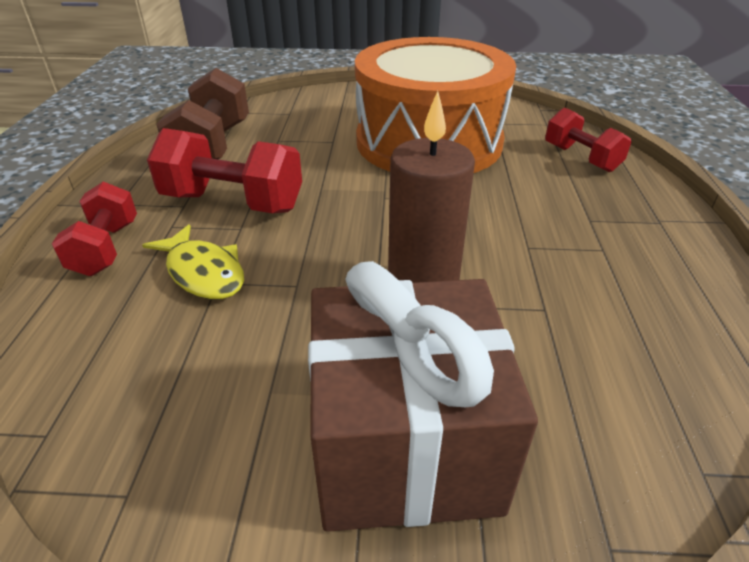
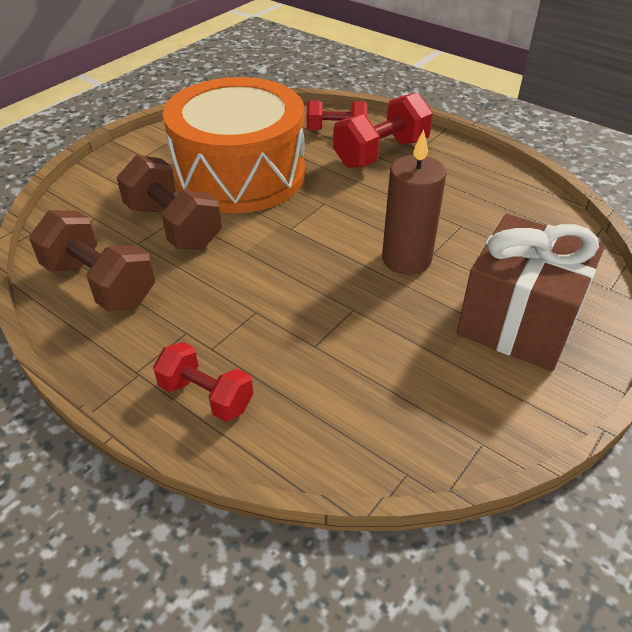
camera: 55 degrees left, 5 degrees up
yellow fish [142,224,244,299] -> none
red dumbbell [147,128,302,213] -> red dumbbell moved to [333,92,433,168]
none -> brown dumbbell [117,155,222,249]

